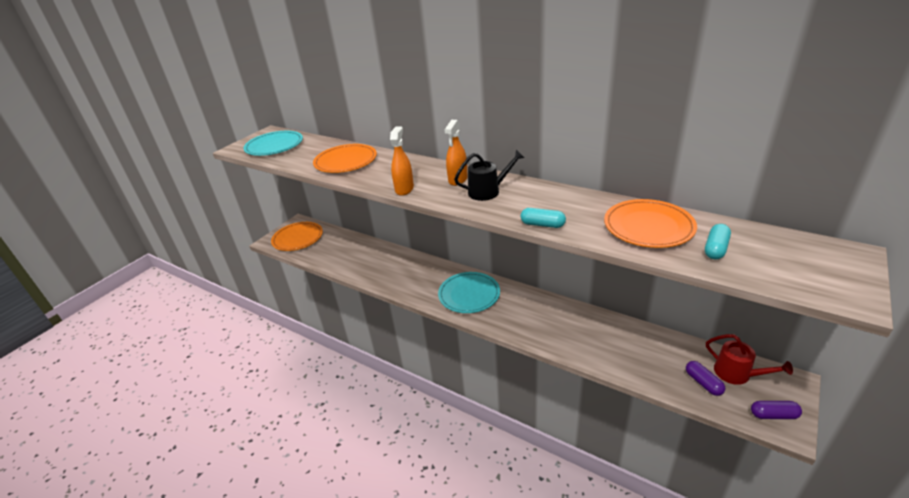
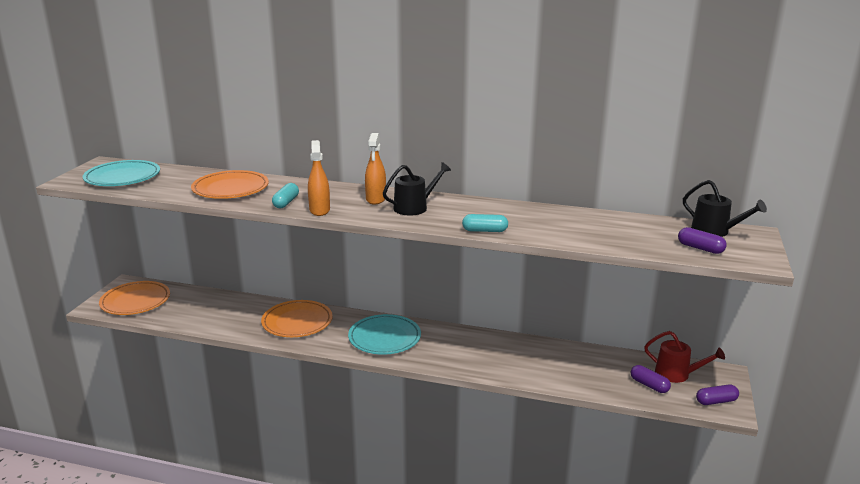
camera: 20 degrees left, 10 degrees down
orange plate [604,199,697,248] -> orange plate moved to [261,300,332,337]
turquoise capsule [705,224,731,260] -> turquoise capsule moved to [272,183,299,208]
none -> purple capsule [678,227,727,254]
none -> black watering can [683,180,767,237]

